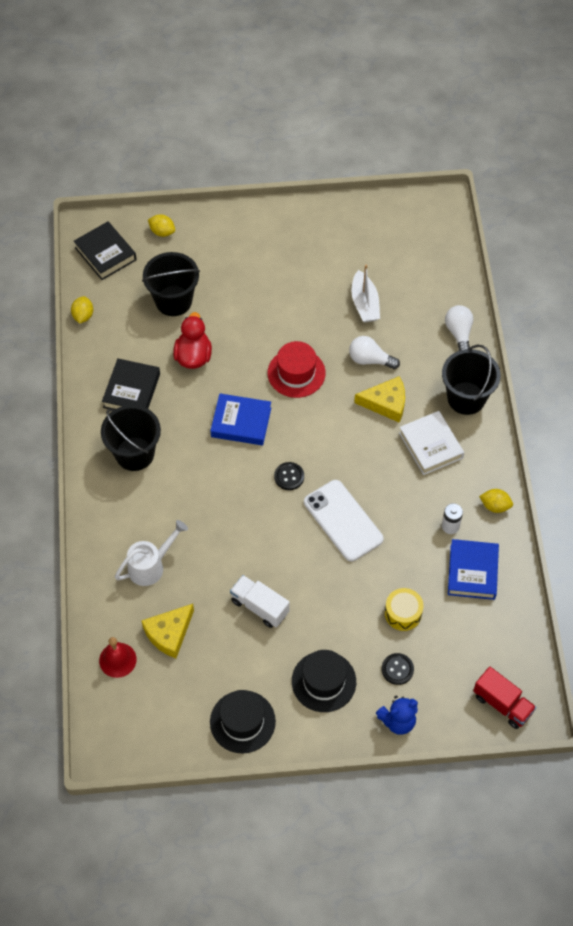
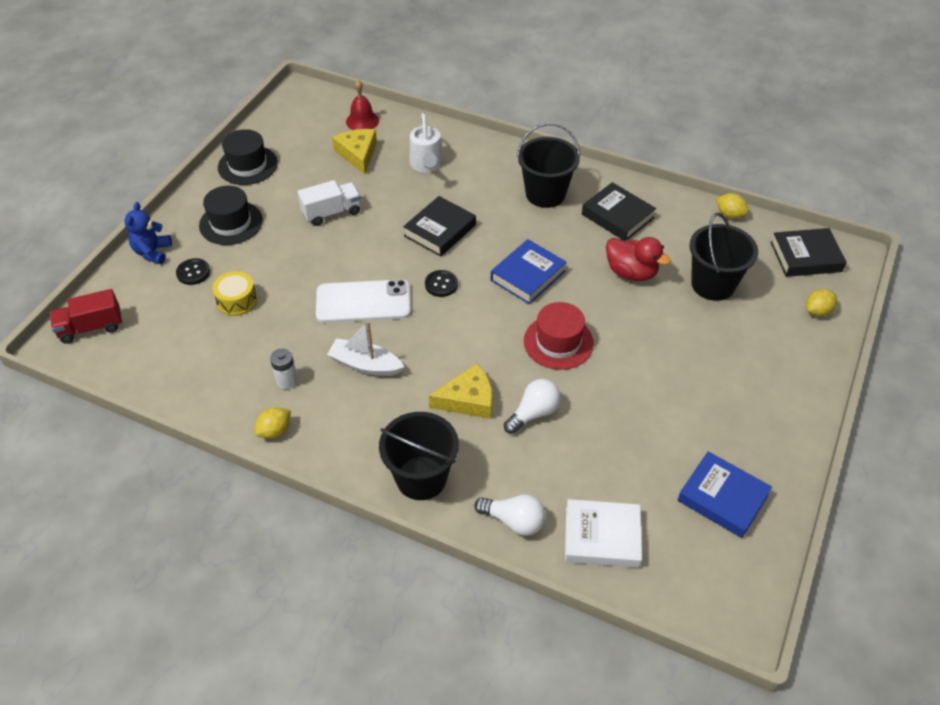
camera: 120 degrees right, 10 degrees down
white boat [351,265,380,323] -> white boat moved to [327,321,404,376]
yellow cheese [354,376,405,423] -> yellow cheese turned 135 degrees counterclockwise [429,363,492,419]
white book [399,411,464,475] -> white book moved to [565,499,642,568]
blue book [448,539,499,600] -> blue book moved to [678,451,772,538]
none -> black book [403,196,476,257]

